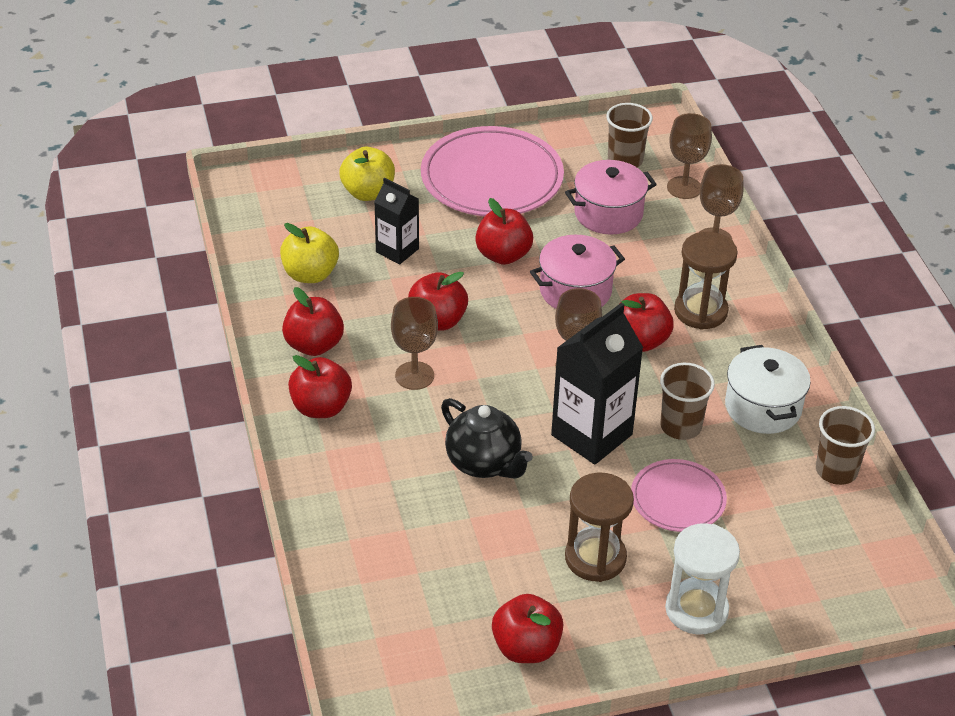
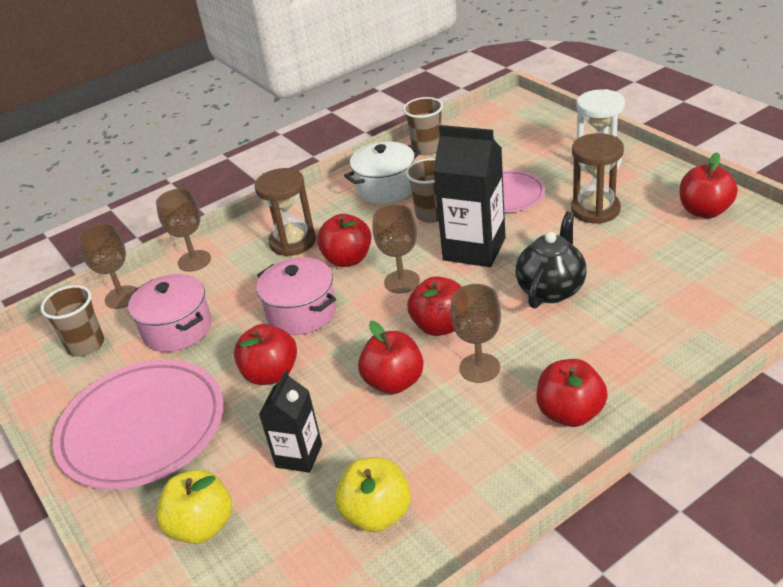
camera: 105 degrees left, 5 degrees down
red apple [282,287,344,356] -> red apple moved to [407,276,462,336]

